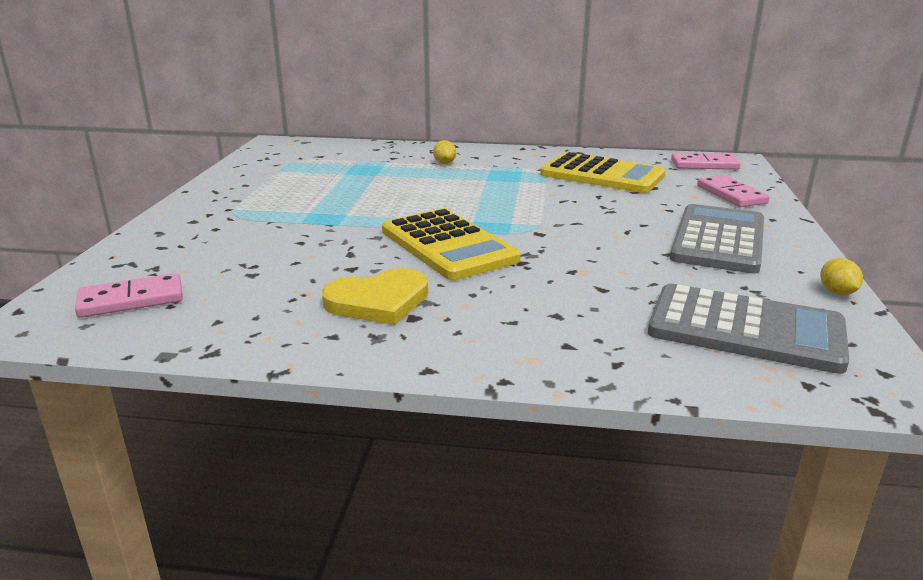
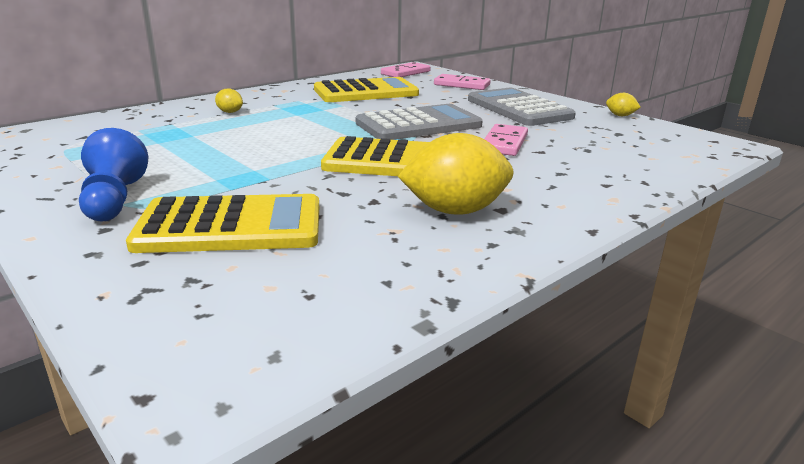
camera: 50 degrees left, 0 degrees up
pink domino [75,273,183,318] -> pink domino moved to [484,124,528,156]
yellow heart [322,268,428,325] -> yellow lemon [398,133,513,215]
grey calculator [648,284,849,374] -> grey calculator moved to [356,104,483,140]
none -> blue pawn [79,128,148,221]
none -> yellow calculator [126,194,319,253]

